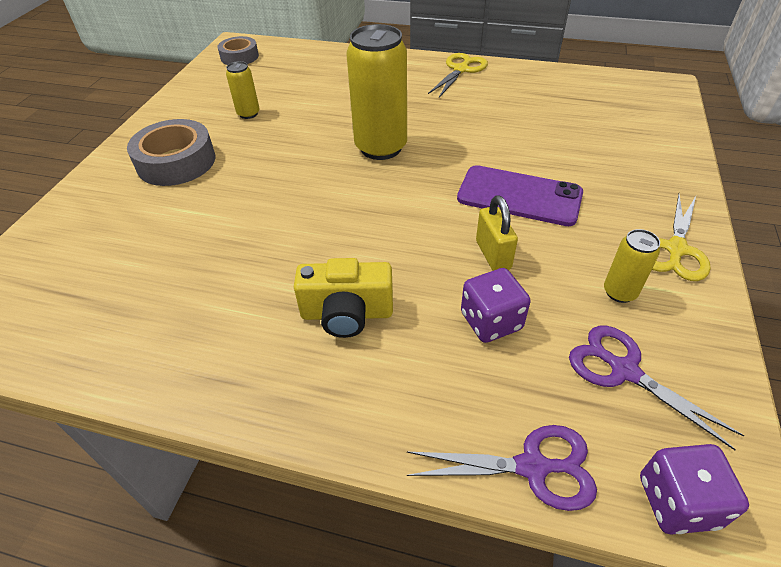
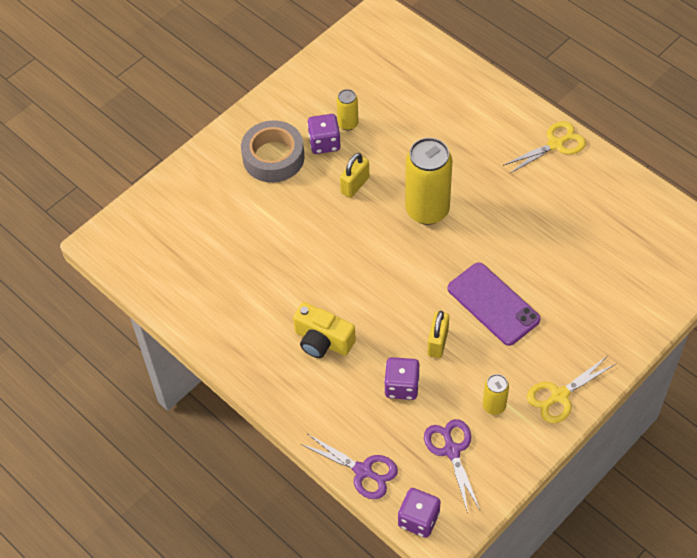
camera: 30 degrees right, 10 degrees up
grey tape [217,36,259,65] -> none
none -> purple dice [307,114,340,154]
none -> yellow padlock [340,153,369,198]

